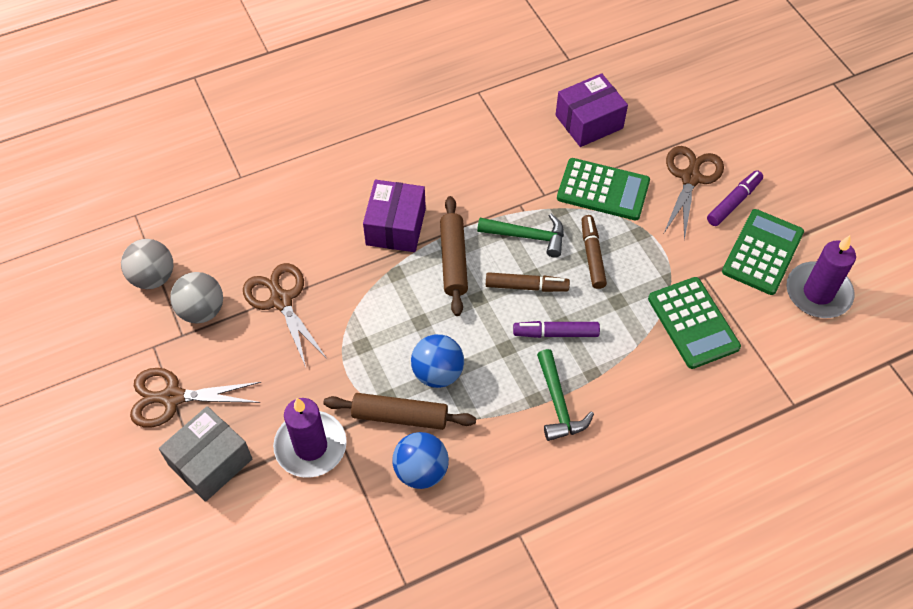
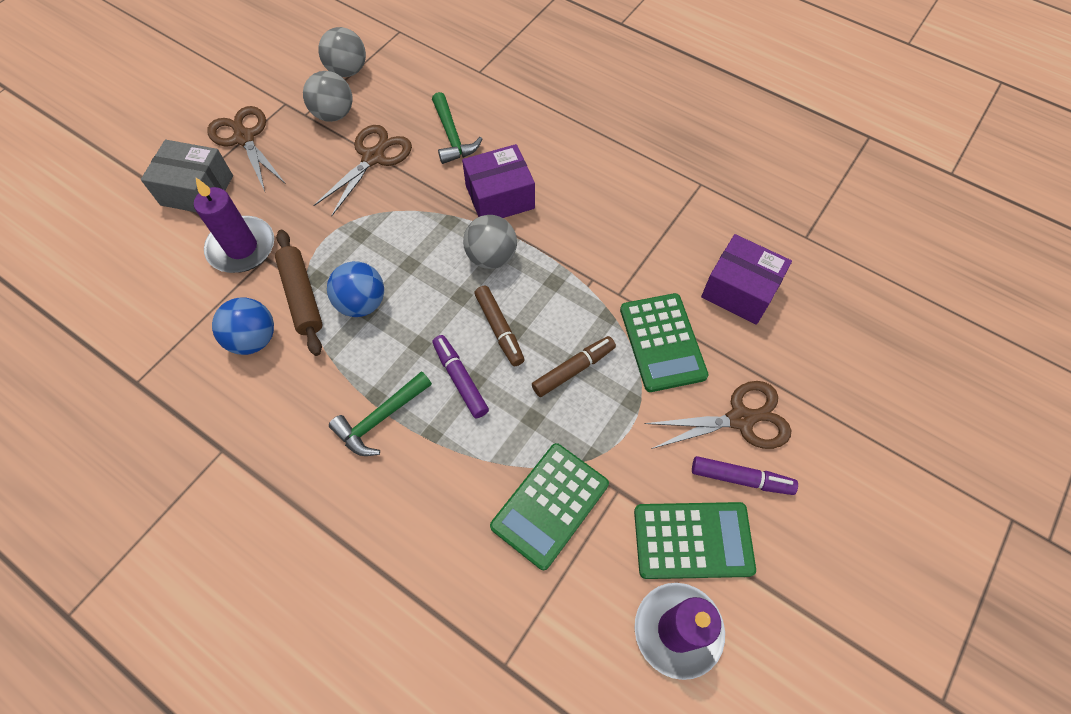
camera: 60 degrees right, 5 degrees up
brown rolling pin [440,196,468,316] -> grey ball [463,215,517,269]
green hammer [477,214,564,258] -> green hammer moved to [432,92,482,164]

